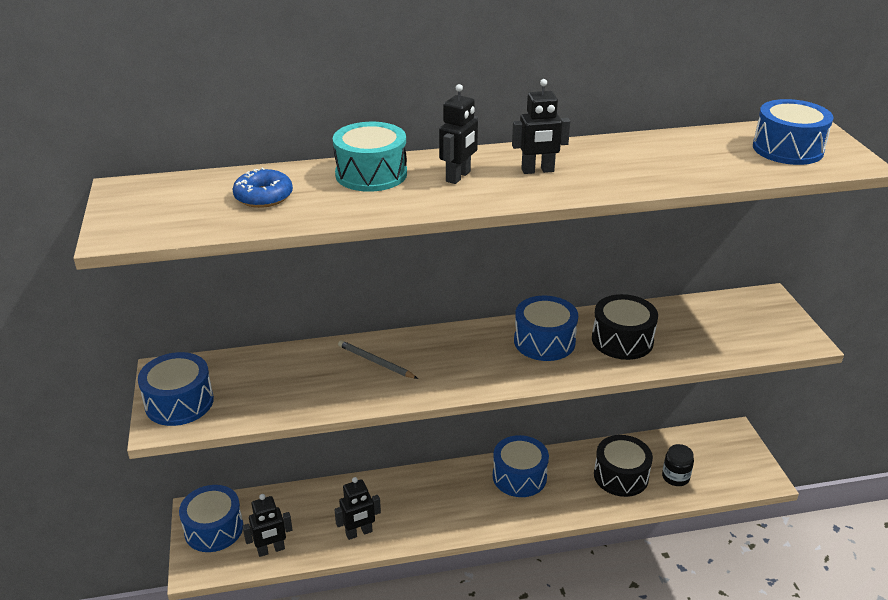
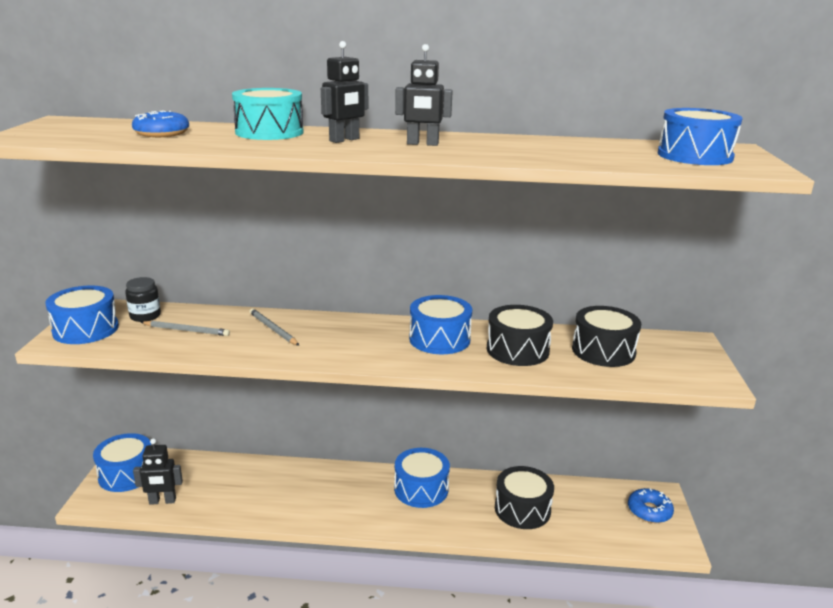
camera: 15 degrees right, 10 degrees down
black robot [334,477,381,540] -> none
black jar [662,444,694,486] -> black jar moved to [125,277,161,322]
none -> grey pencil [141,321,230,336]
none -> black drum [572,306,641,367]
none -> blue donut [628,488,674,523]

